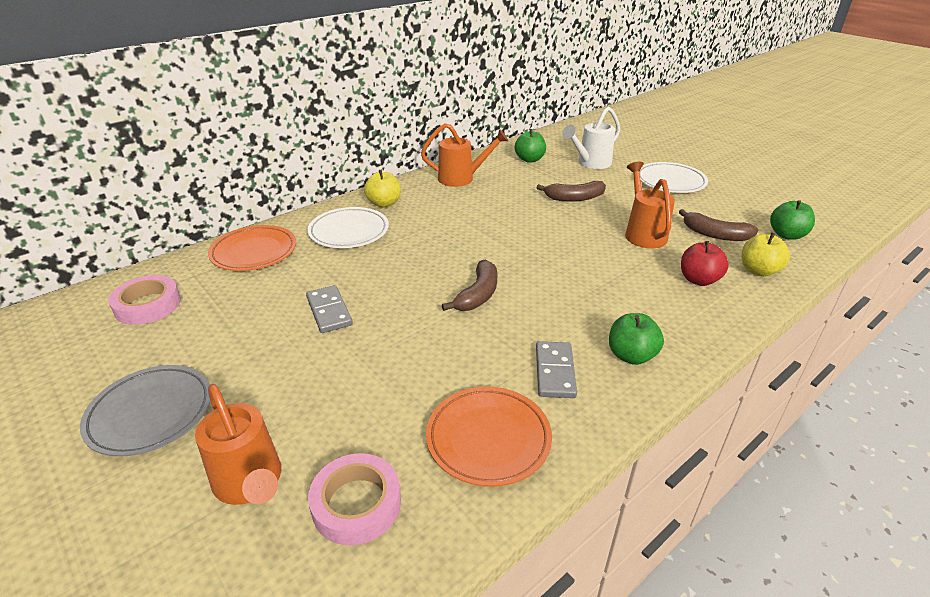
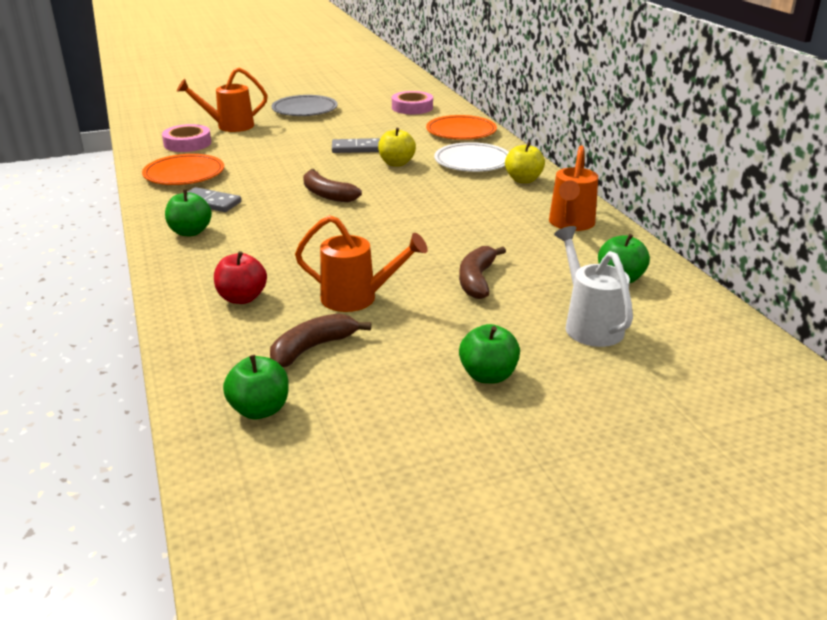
camera: 110 degrees right, 5 degrees down
white plate [639,162,708,193] -> green apple [459,324,520,384]
yellow apple [742,232,790,277] -> yellow apple moved to [378,128,416,167]

